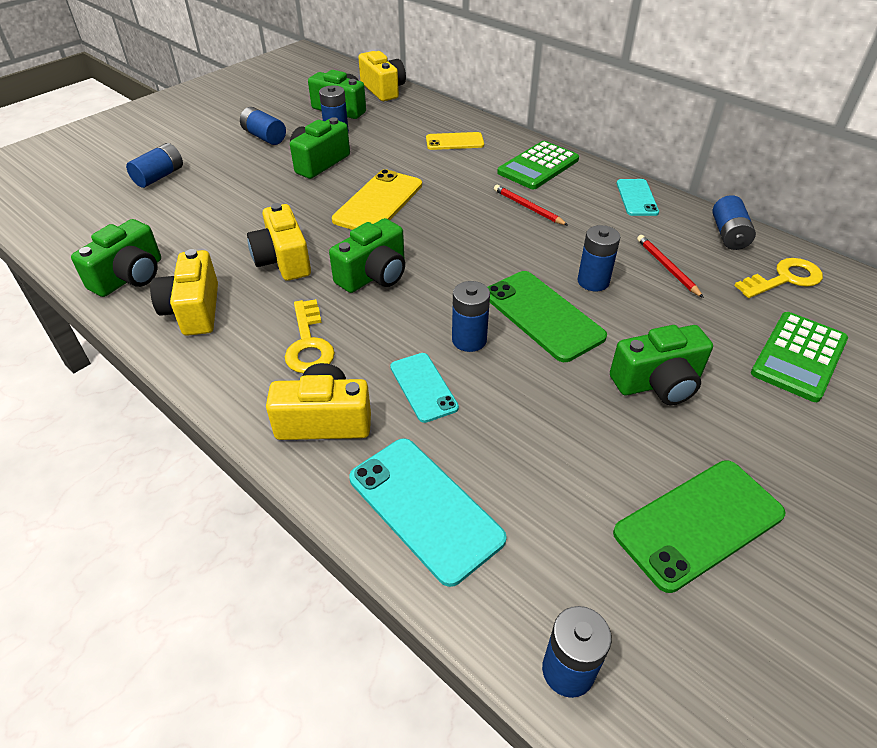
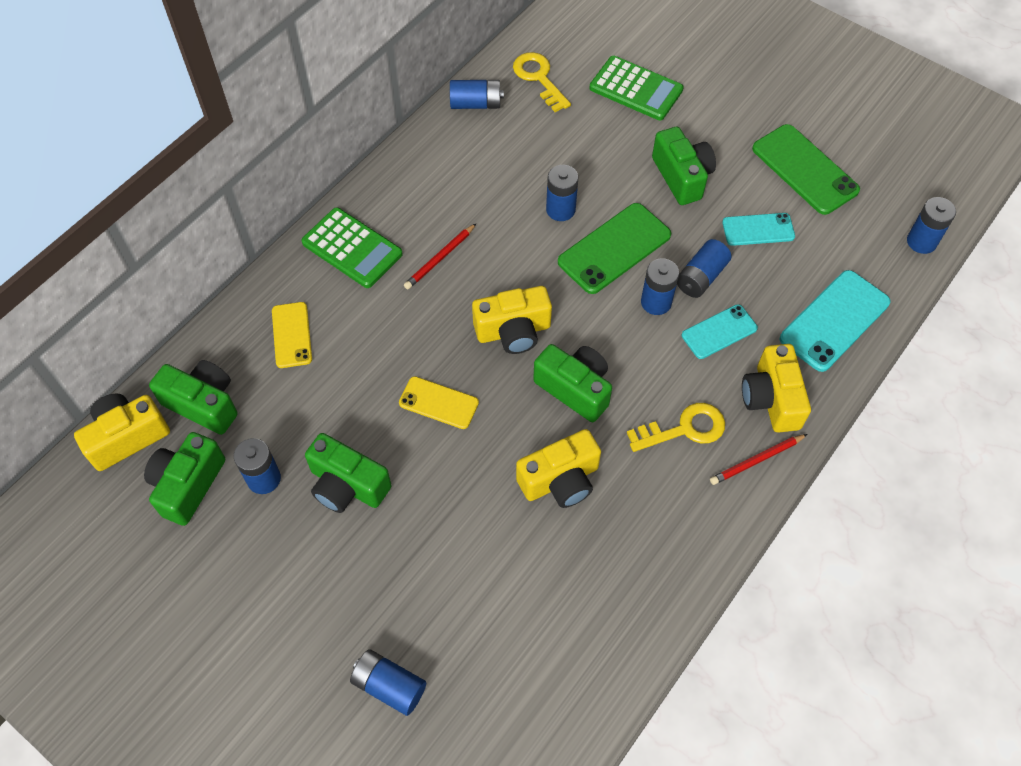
camera: 95 degrees left, 15 degrees up
green camera [71,219,161,297] -> green camera moved to [149,360,238,435]
yellow camera [150,249,218,336] -> yellow camera moved to [472,286,552,354]
blue battery [240,107,286,145] -> blue battery moved to [677,239,731,298]
yellow phone [332,169,422,230] -> yellow phone [399,376,479,429], size x0.61
turquoise phone [617,179,659,216] -> turquoise phone moved to [722,213,795,246]
red pencil [637,235,704,298] -> red pencil moved to [710,434,808,485]

